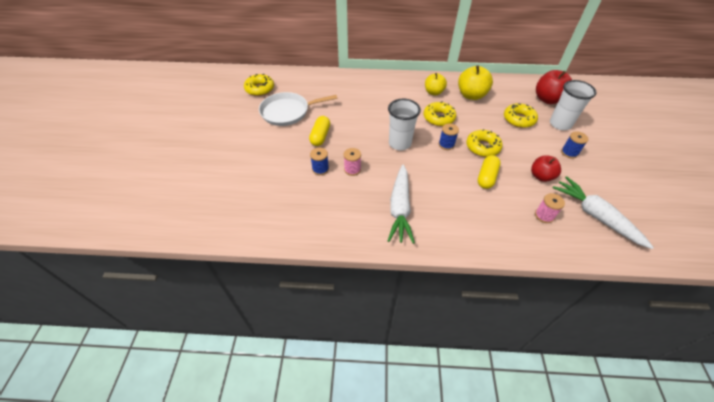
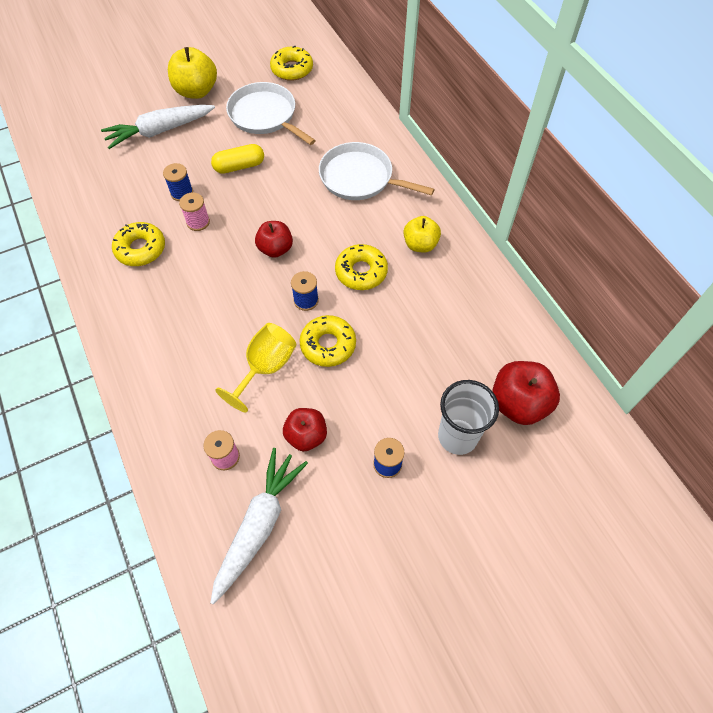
camera: 60 degrees right, 10 degrees up
white cup [388,99,421,150] -> red apple [255,221,293,258]
white carrot [388,165,415,244] -> white carrot moved to [101,105,215,149]
yellow apple [458,65,493,100] -> yellow apple moved to [168,47,217,99]
yellow capsule [478,155,501,189] -> yellow goblet [215,323,296,413]
yellow donut [504,103,538,128] -> yellow donut moved to [112,222,165,266]
none -> white pan [319,142,435,200]

